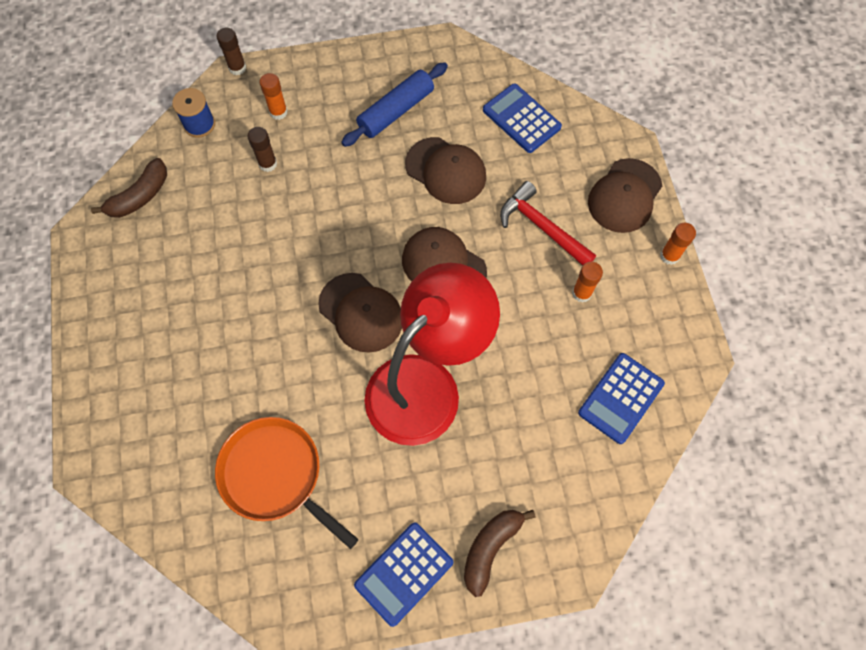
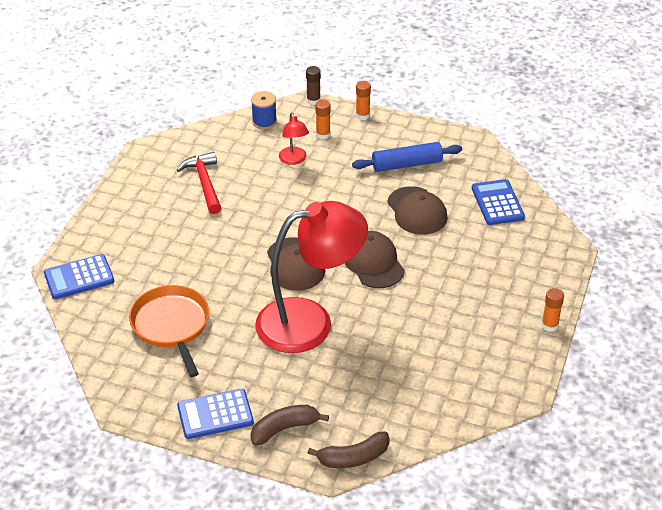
camera: 30 degrees right, 25 degrees down
brown banana [91,158,167,218] -> brown banana moved to [308,431,389,468]
brown glue stick [248,127,277,172] -> red lamp [279,113,309,165]
red hammer [500,181,596,266] -> red hammer moved to [177,152,221,214]
orange glue stick [572,262,603,303] -> orange glue stick moved to [356,81,371,120]
blue calculator [578,353,665,444] -> blue calculator moved to [44,254,114,299]
brown cap [588,158,662,233] -> none

